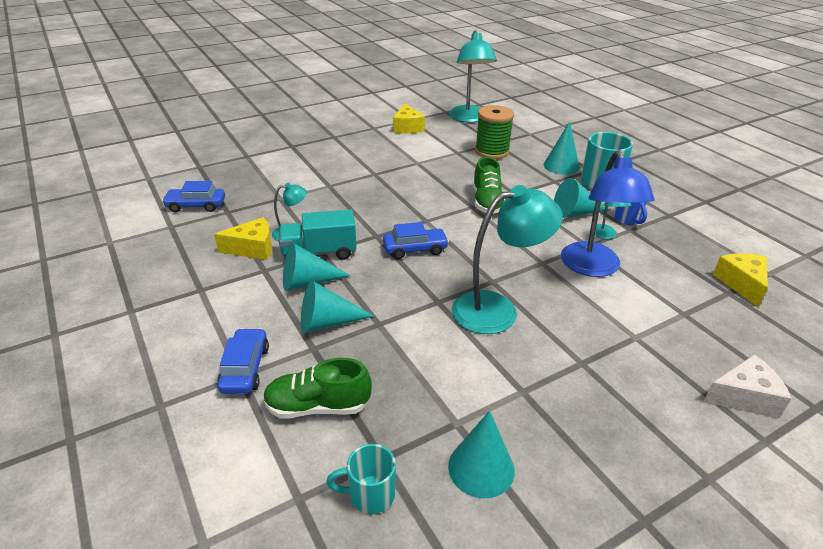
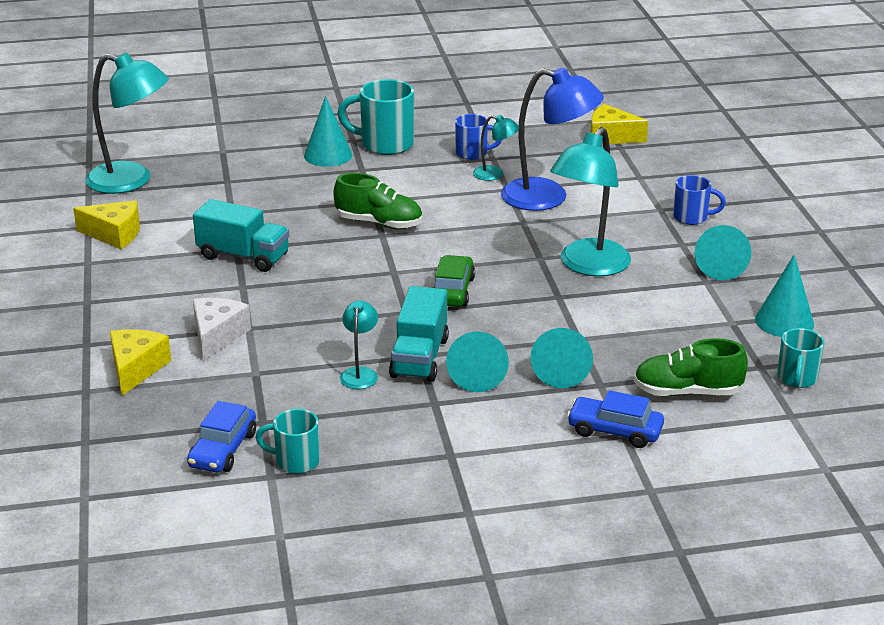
camera: 70 degrees left, 5 degrees down
yellow cheese [214,217,272,260] -> yellow cheese moved to [110,329,171,396]
green shoe [263,358,372,418] -> green shoe turned 75 degrees clockwise [634,338,748,396]
blue car [383,222,449,259] -> green car [434,255,475,307]
turquoise lamp [452,185,563,334] -> turquoise lamp turned 150 degrees counterclockwise [550,127,631,276]
green spool [475,105,514,159] -> none
turquoise cone [554,178,610,218] -> turquoise cone moved to [695,225,752,280]
white cheese [703,355,792,418] -> white cheese moved to [193,298,251,361]
none -> turquoise truck [193,199,289,272]
none -> turquoise mug [255,409,320,474]
none -> blue mug [673,175,726,225]

